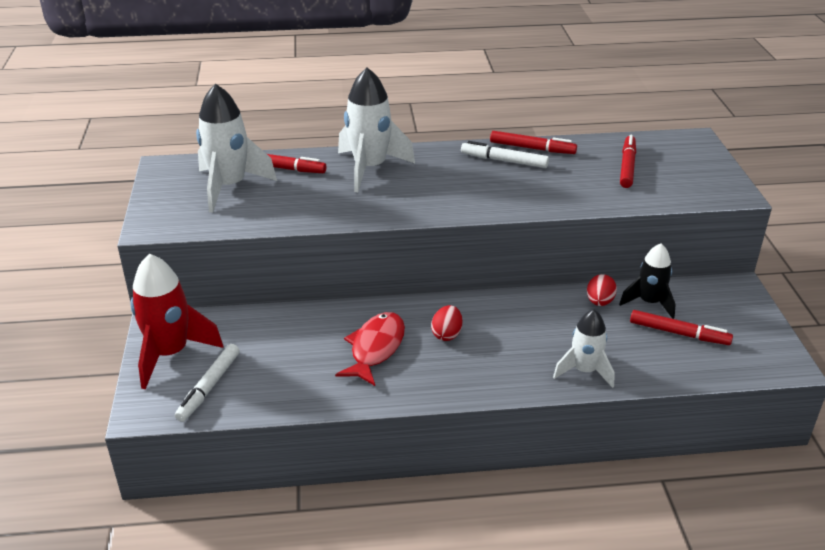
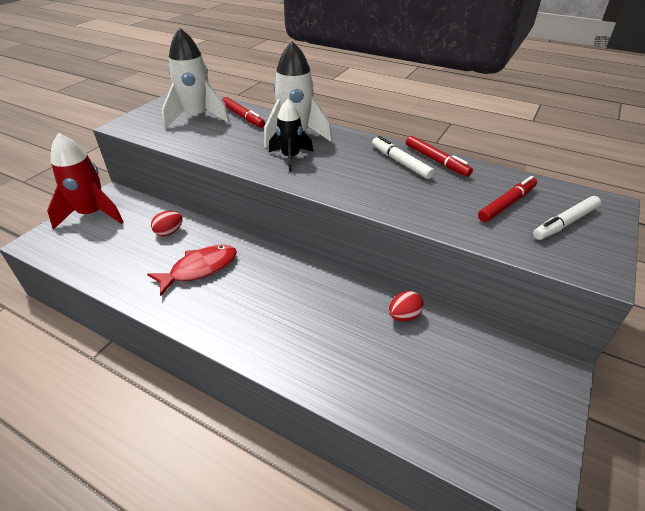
camera: 35 degrees right, 5 degrees up
white marker [175,344,240,422] -> white marker moved to [533,196,601,240]
red egg [431,305,462,341] -> red egg moved to [151,211,183,236]
white rocket [553,309,615,388] -> none
black rocket [619,243,676,319] -> black rocket moved to [269,99,313,172]
red marker [630,310,733,345] -> none

